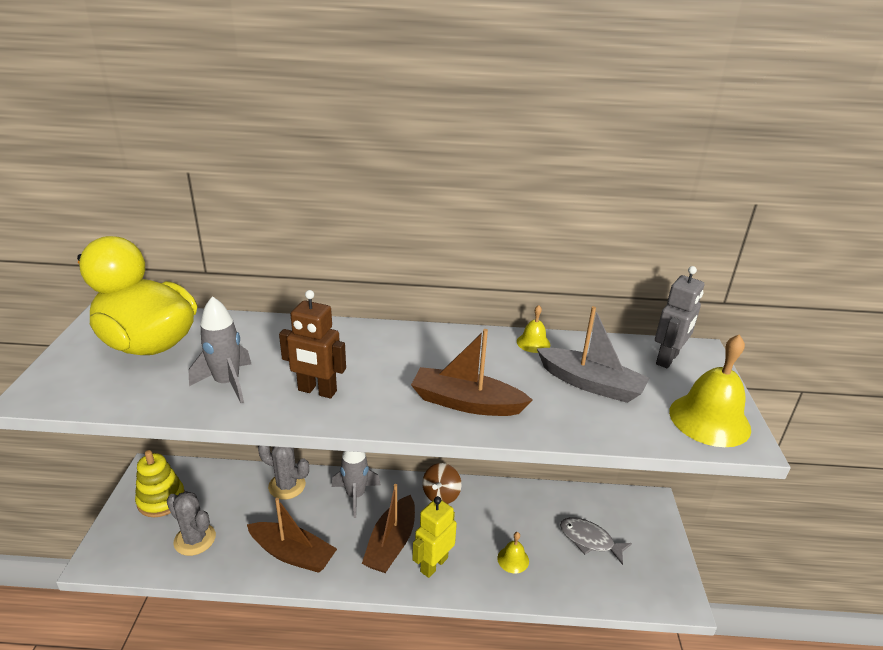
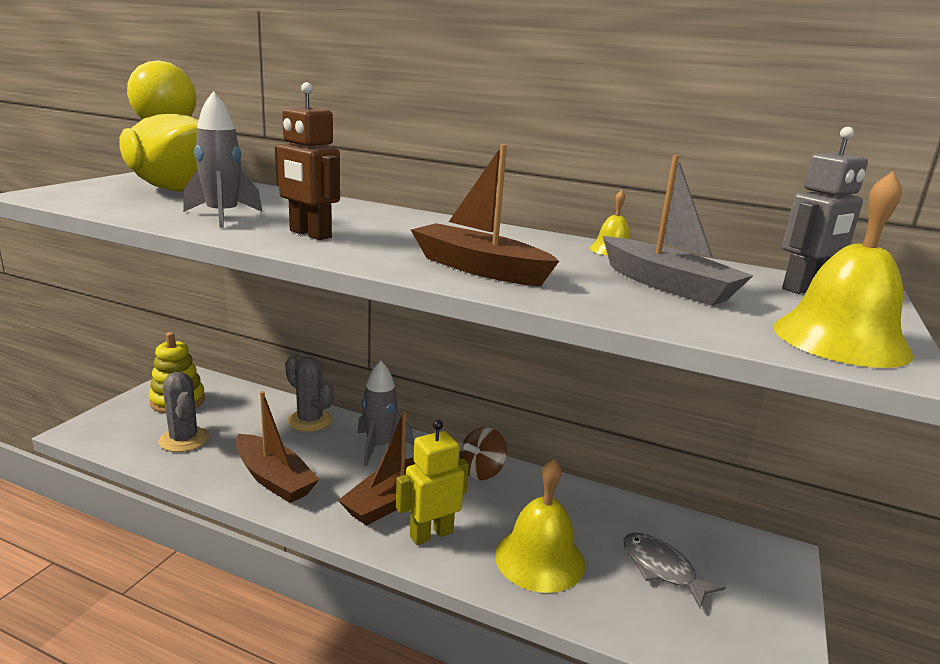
camera: 20 degrees right, 10 degrees down
yellow bell [497,532,529,573] -> yellow bell [495,459,585,593], size x2.00

